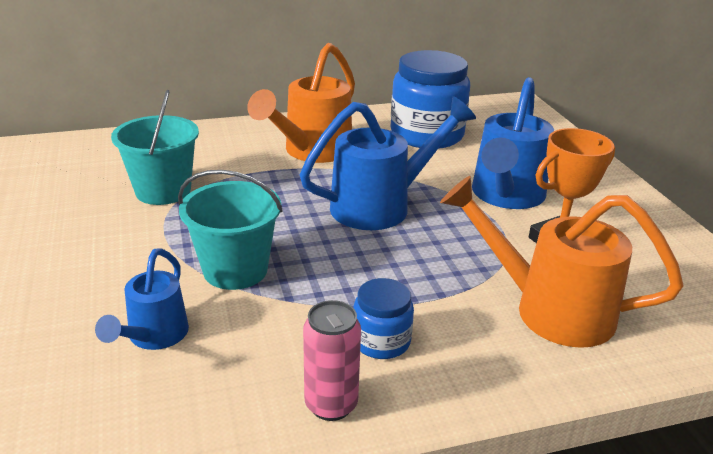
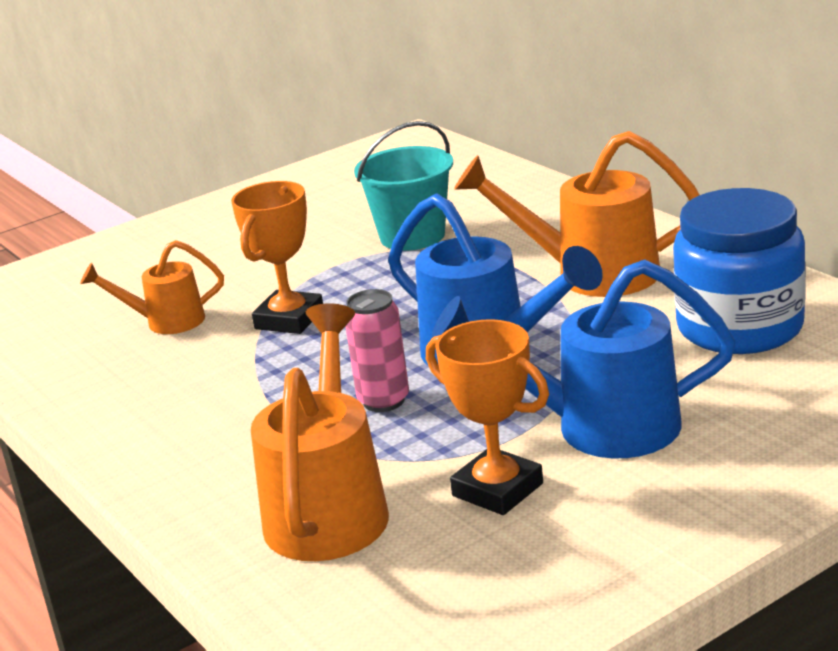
camera: 75 degrees right, 5 degrees down
blue watering can [95,248,189,350] -> orange watering can [80,240,224,334]
turquoise bucket [178,170,283,290] -> orange trophy [231,181,323,334]
pink can [303,300,361,421] -> pink can moved to [345,289,409,412]
blue jar [353,278,414,359] -> none

